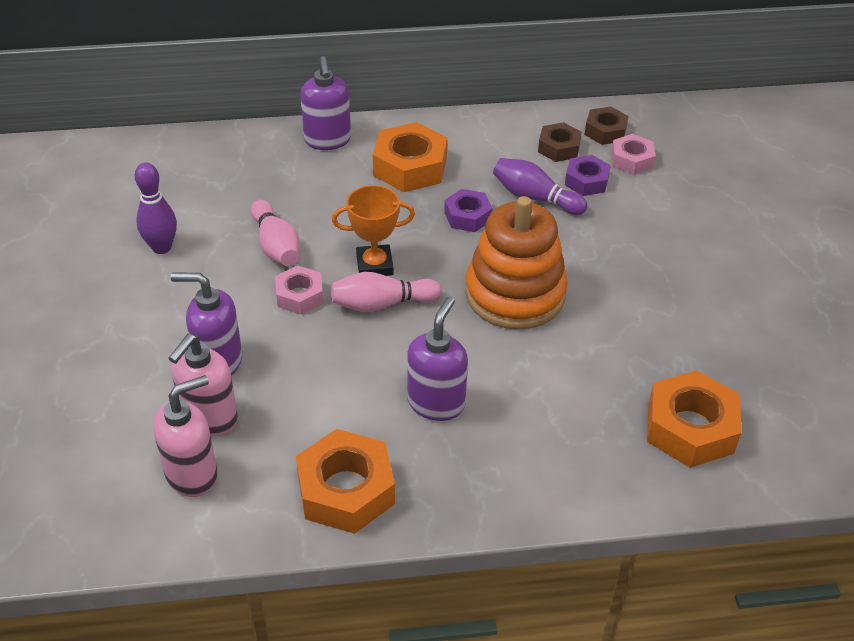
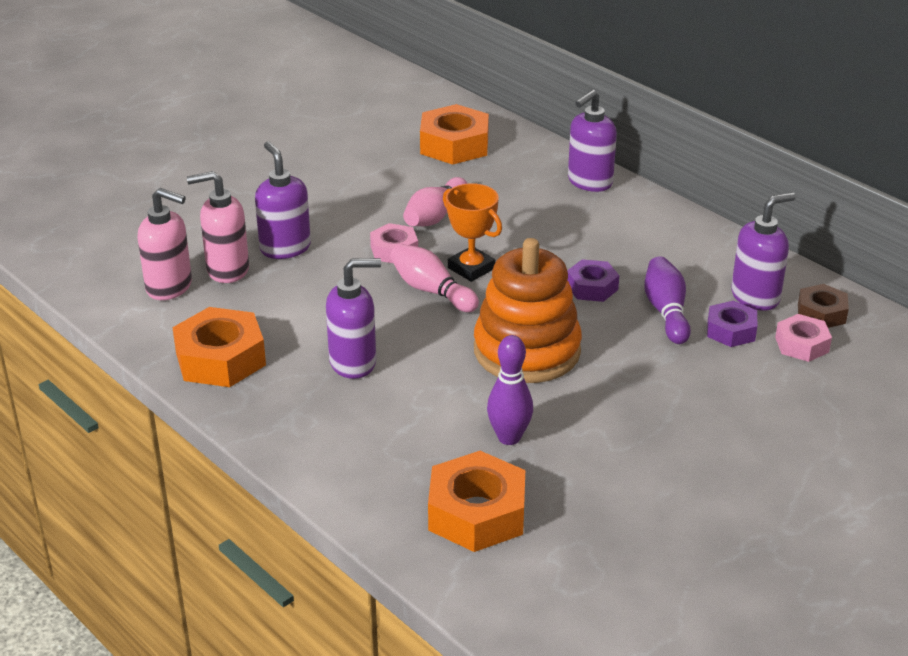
camera: 55 degrees right, 10 degrees down
purple bowling pin [135,162,177,254] -> purple bowling pin moved to [487,335,533,445]
orange nut [373,122,447,192] -> orange nut moved to [420,104,489,165]
brown nut [538,122,582,162] -> purple soap dispenser [731,192,796,311]

